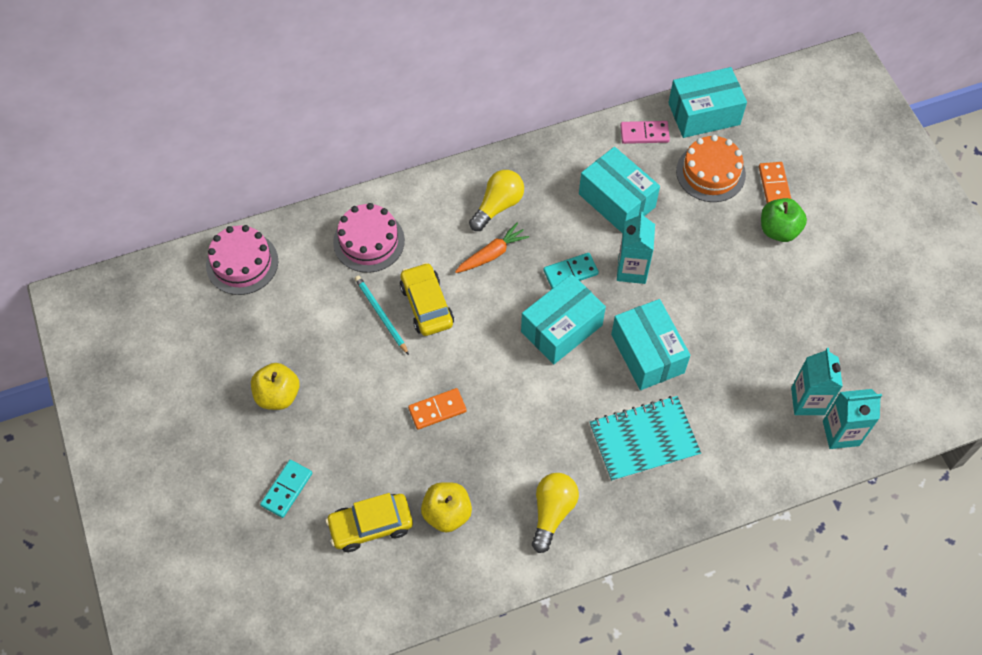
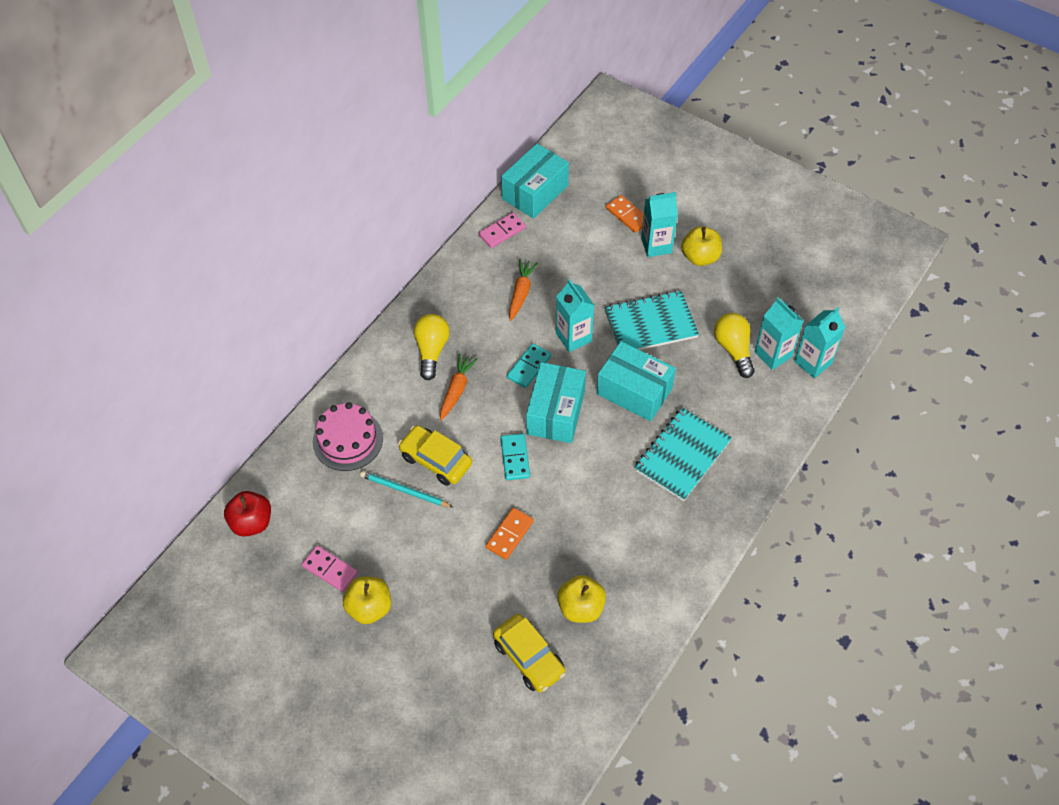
camera: 35 degrees left, 5 degrees down
pink cake [206,225,278,295] -> red apple [224,491,271,537]
turquoise domino [260,460,312,518] -> turquoise domino moved to [501,433,530,480]
yellow car [325,493,413,552] -> yellow car turned 75 degrees counterclockwise [493,614,566,692]
yellow light bulb [532,473,579,553] -> yellow light bulb moved to [714,313,755,378]
turquoise box [579,147,660,233] -> orange carrot [509,259,538,321]
orange cake [676,135,746,202] -> none
green apple [761,198,807,242] -> turquoise carton [641,192,678,257]
none -> pink domino [302,546,358,592]
none -> turquoise notebook [605,291,699,350]
none -> yellow apple [681,226,722,266]

